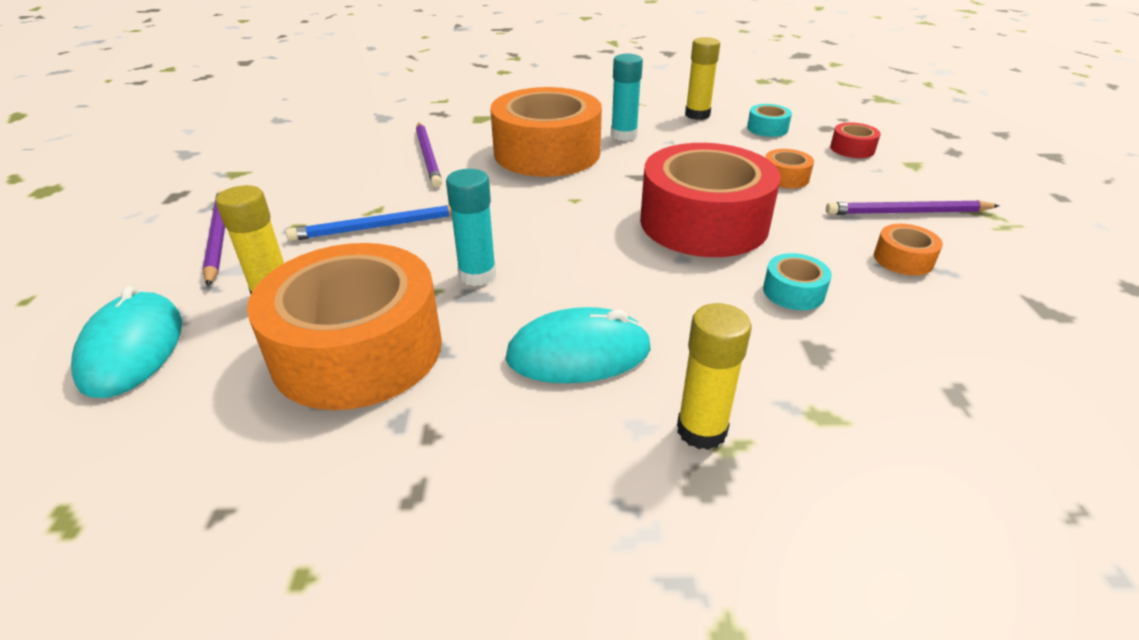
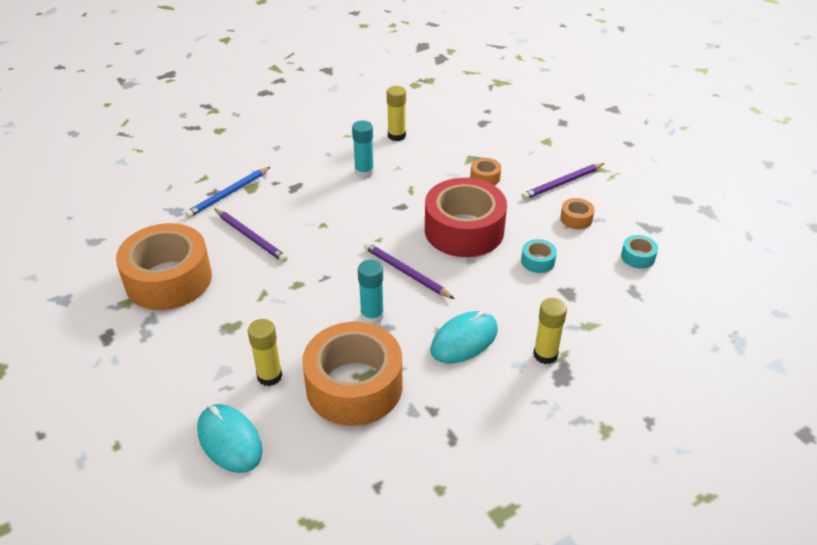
camera: 30 degrees left, 5 degrees up
purple pencil [202,189,225,287] -> purple pencil moved to [364,242,455,299]
blue pencil [286,205,452,241] -> blue pencil moved to [185,167,270,218]
orange tape [490,87,602,177] -> orange tape moved to [116,223,212,310]
turquoise tape [747,104,792,137] -> turquoise tape moved to [621,235,658,269]
red tape [830,122,881,158] -> none

